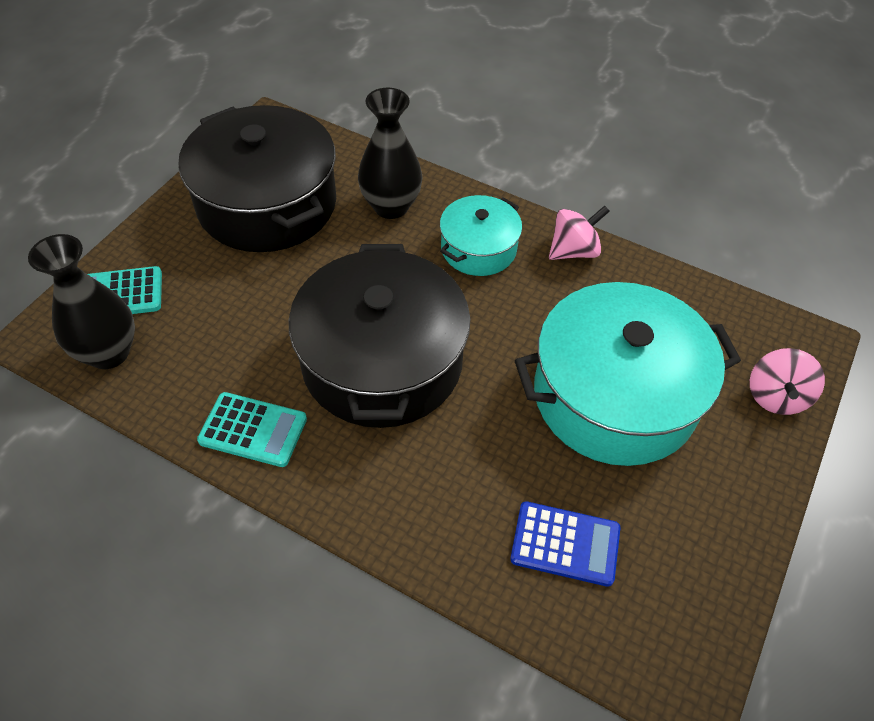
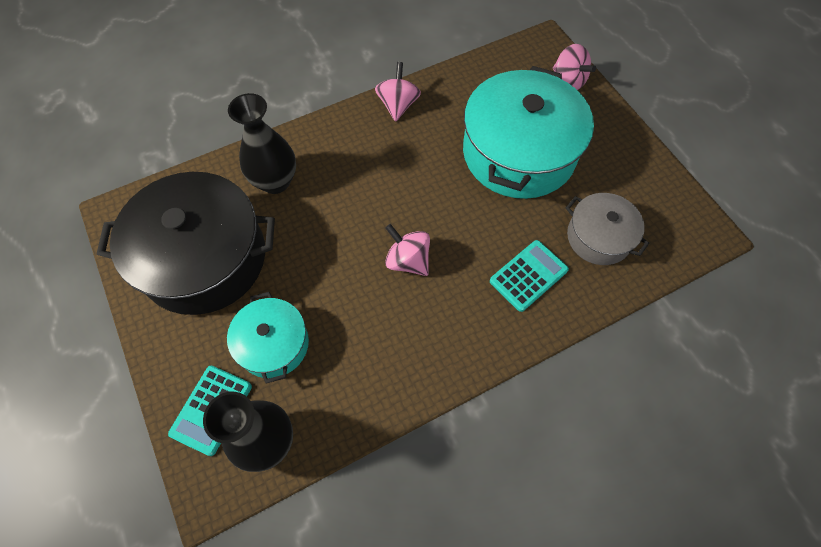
camera: 55 degrees left, 10 degrees up
turquoise calculator [197,392,307,467] -> turquoise calculator moved to [490,240,569,312]
black pot [289,244,470,428] -> pink spinning top [385,224,430,276]
turquoise pot [440,195,522,276] -> turquoise pot moved to [227,292,309,384]
blue calculator [510,501,620,587] -> grey pot [566,193,649,265]

